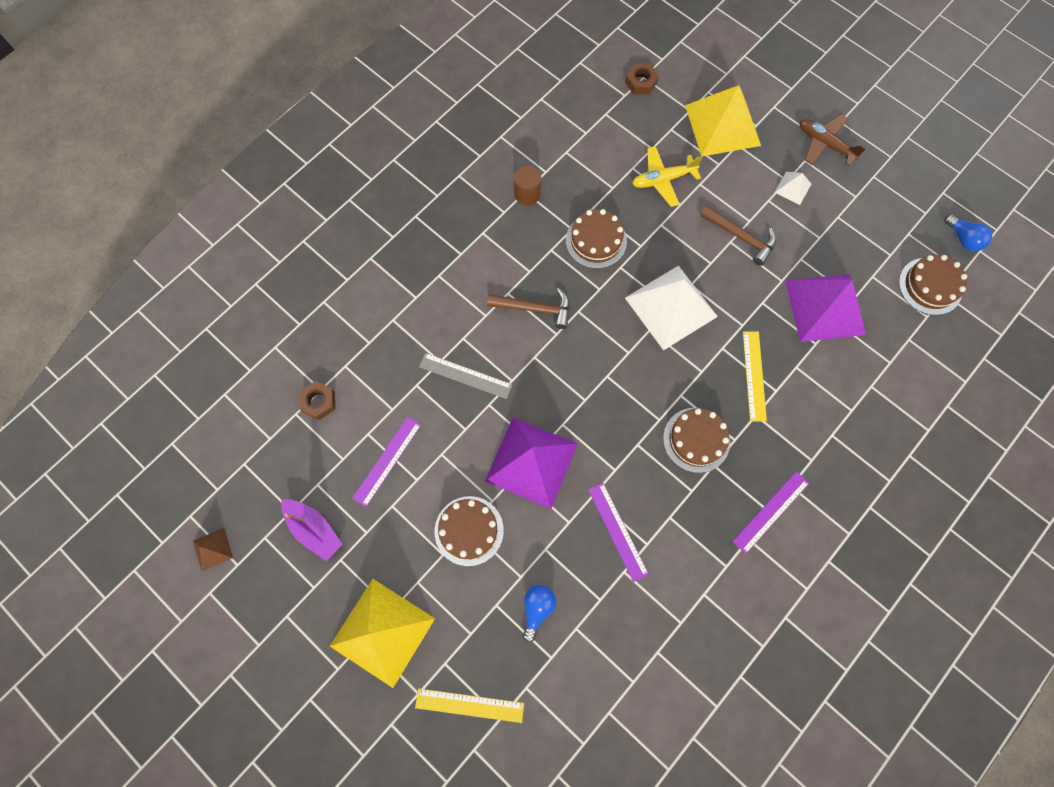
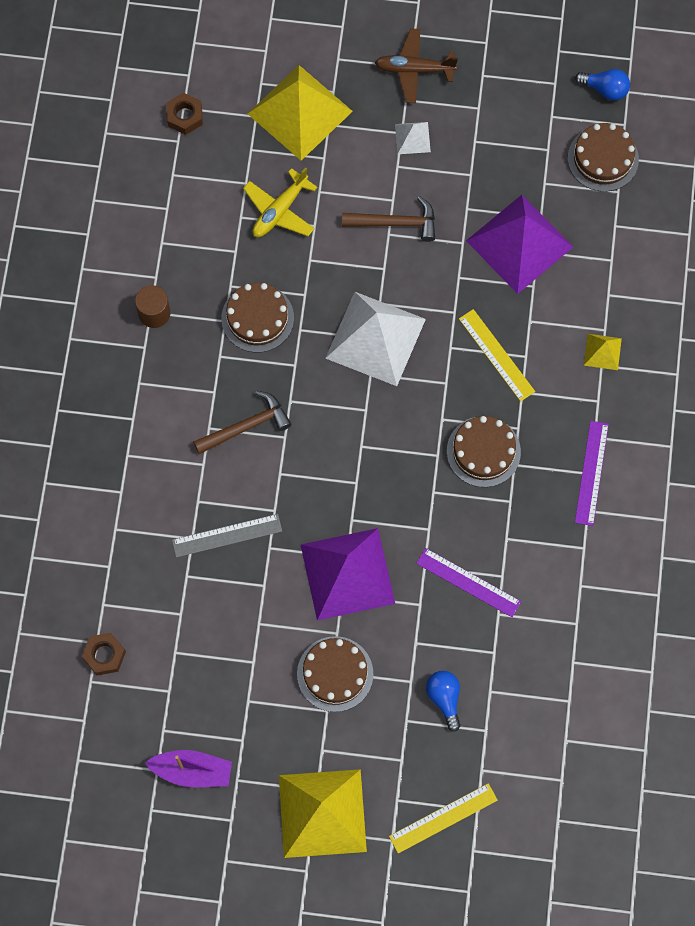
camera: 35 degrees left, 0 degrees up
brown pyramid [193,528,233,571] -> none
purple ruler [352,417,421,507] -> none
none -> yellow pyramid [584,334,622,370]

